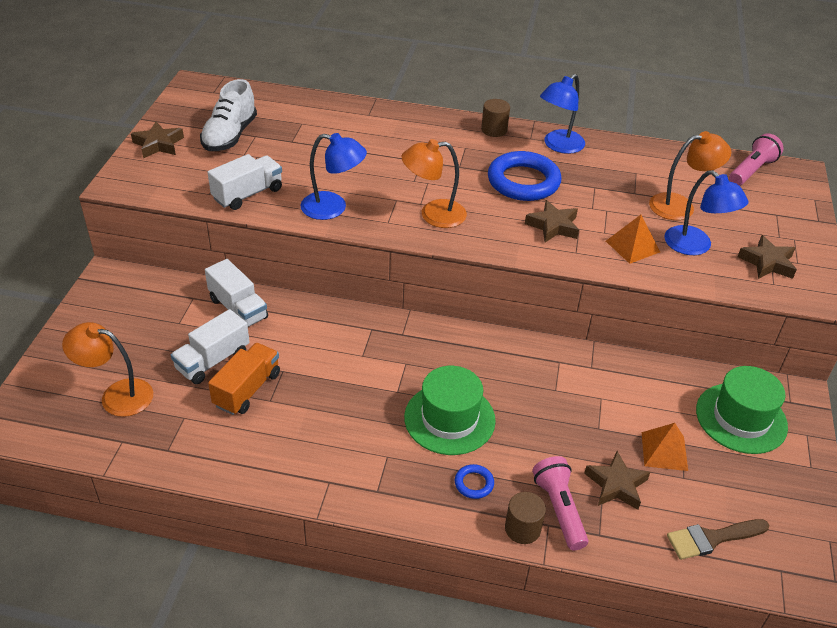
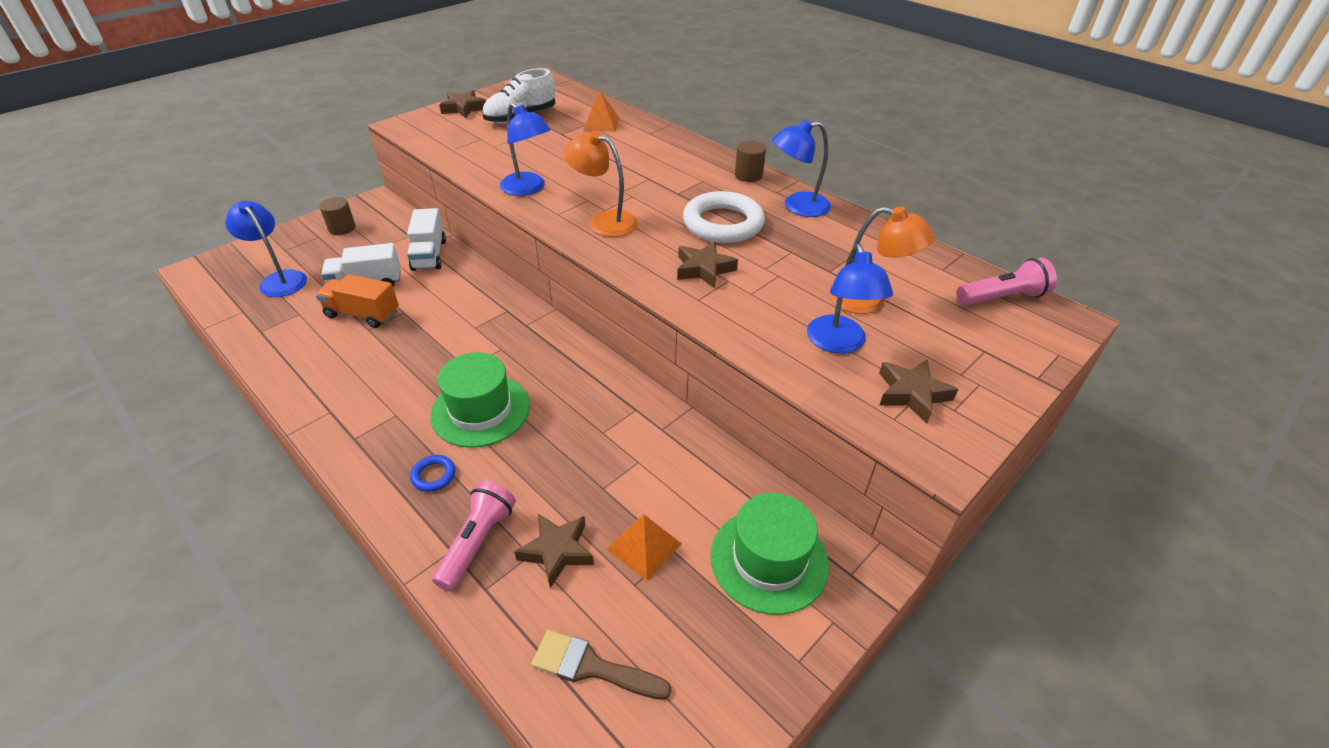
camera: 35 degrees right, 0 degrees up
orange lamp [62,322,153,417] -> blue lamp [225,201,307,297]
white truck [208,154,282,210] -> none
orange truck [208,343,280,415] -> orange truck turned 135 degrees counterclockwise [316,274,399,328]
blue ring [488,151,561,201] -> white ring [683,191,765,243]
brown cylinder [505,492,546,544] -> brown cylinder moved to [319,197,356,235]
orange pyramid [606,215,660,264] -> orange pyramid moved to [583,90,619,132]

